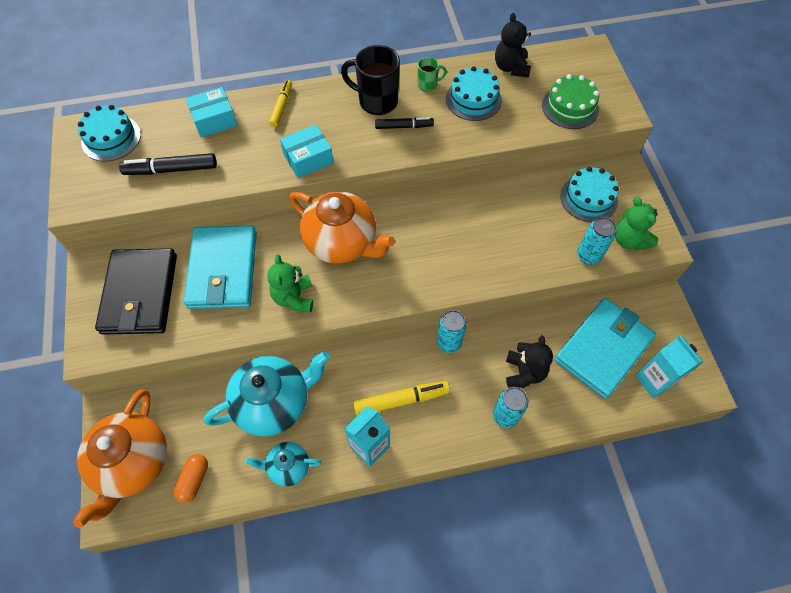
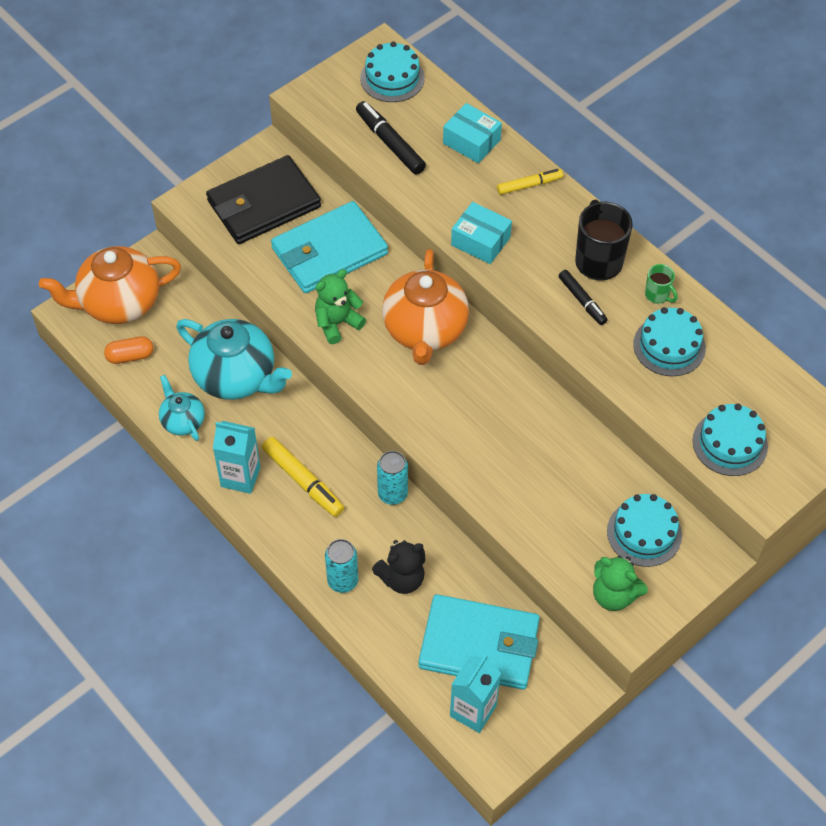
camera: 60 degrees right, 5 degrees down
black teddy bear [495,13,531,78] -> none
green cake [542,74,599,129] -> turquoise cake [693,404,768,476]
turquoise can [577,217,617,265] -> none
green teddy bear [615,197,658,250] -> green teddy bear turned 90 degrees counterclockwise [593,556,648,611]

